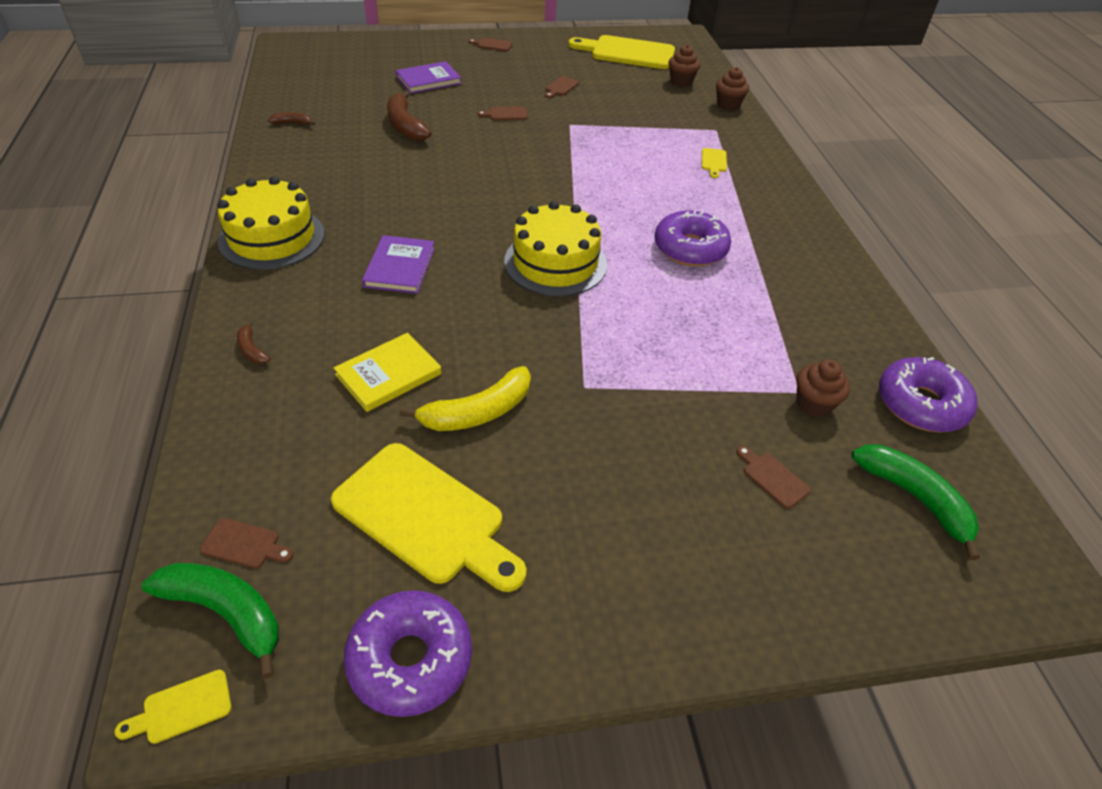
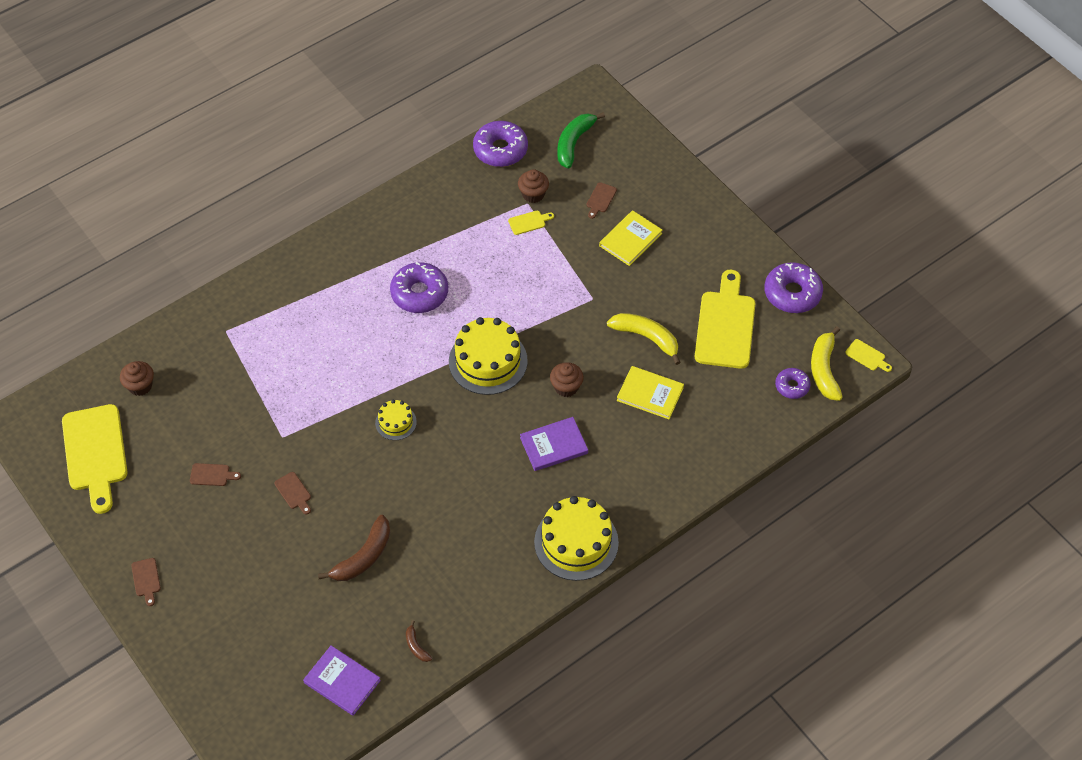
camera: 115 degrees left, 10 degrees up
green banana [142,563,279,679] -> yellow banana [811,327,843,401]
brown cutting board [200,518,293,568] -> purple donut [775,368,811,399]
brown banana [237,320,270,364] -> none
purple book [396,61,462,94] -> purple book moved to [303,646,381,716]
yellow cutting board [702,148,727,178] -> yellow cutting board moved to [508,211,554,235]
brown cupcake [716,67,749,110] -> brown cupcake moved to [550,362,584,397]
none -> yellow cake [375,400,417,440]
none -> yellow book [599,210,662,266]

